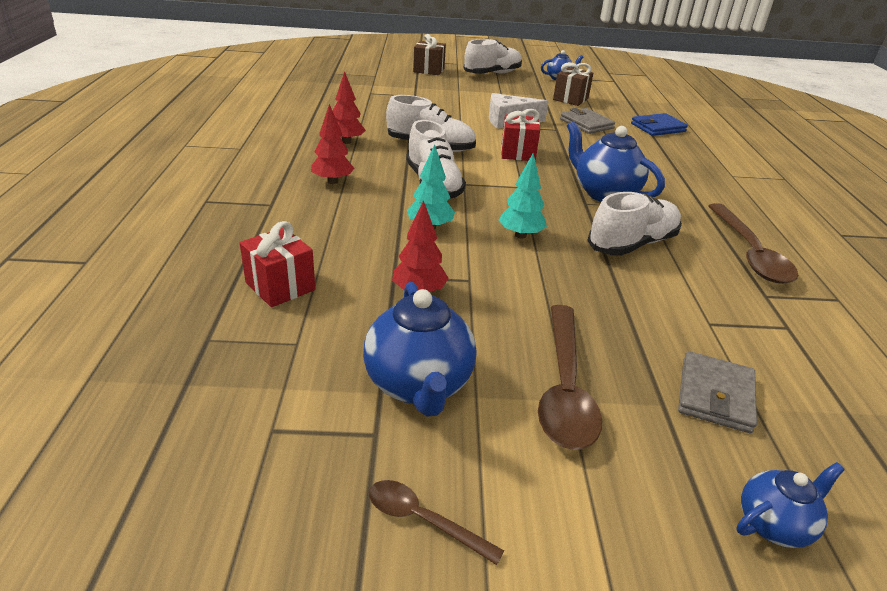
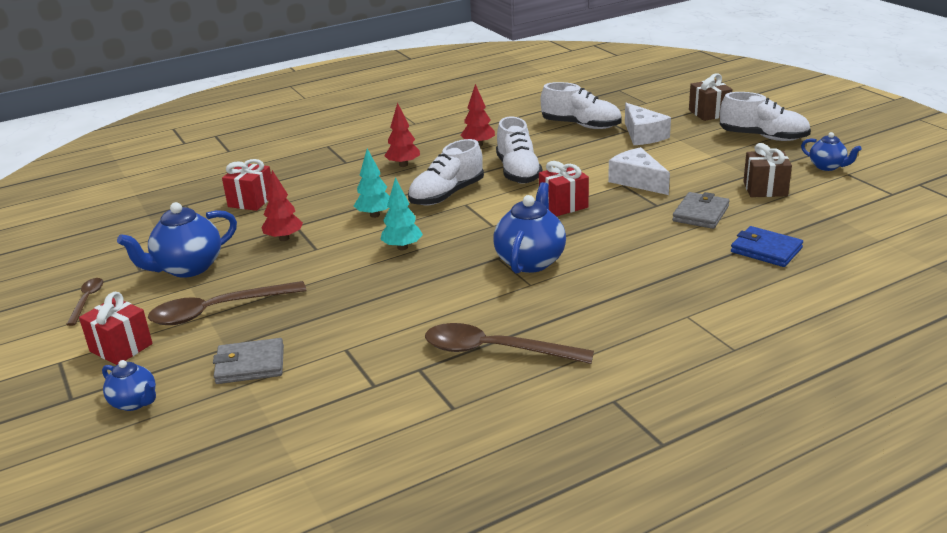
camera: 65 degrees right, 5 degrees down
white shoe [587,192,682,256] -> white shoe moved to [540,82,622,129]
brown spoon [708,203,798,284] -> brown spoon turned 45 degrees clockwise [425,323,594,364]
none -> red gift [79,292,153,365]
none -> white cheese [625,103,671,145]

